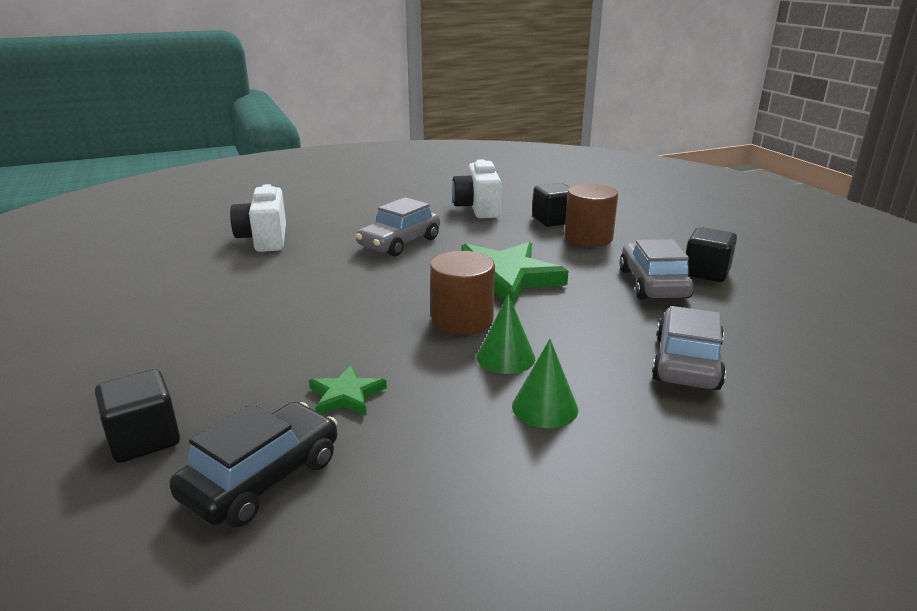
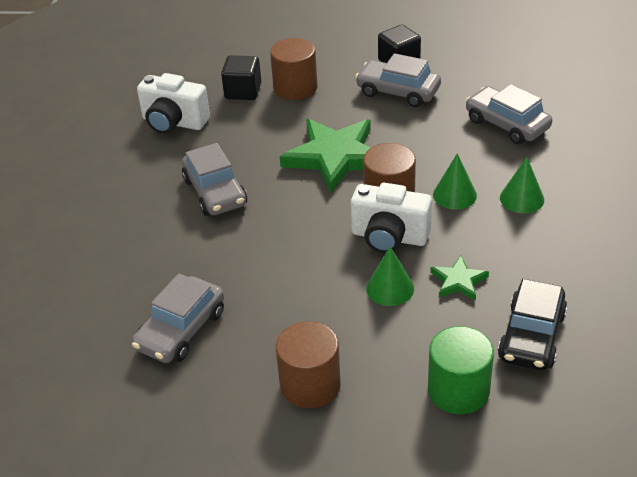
camera: 60 degrees left, 15 degrees up
black cube [95,369,180,463] -> green cylinder [428,326,494,414]
black car [169,402,337,527] -> black car turned 135 degrees counterclockwise [498,279,567,371]
white camera [230,184,286,252] -> white camera moved to [351,183,432,253]
none -> grey car [132,273,224,363]
none -> brown cylinder [276,321,341,408]
none -> green cone [366,246,414,306]

